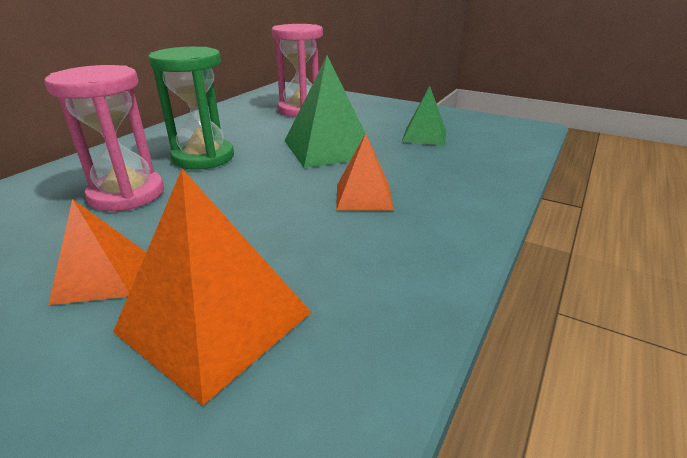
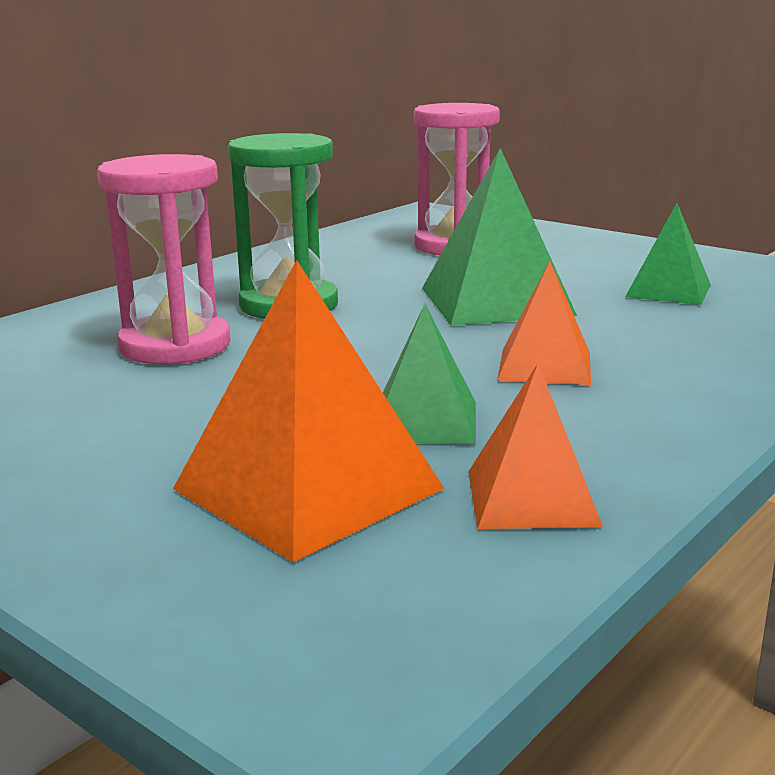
camera: 10 degrees right, 10 degrees down
orange pyramid [49,199,146,305] -> orange pyramid moved to [468,363,603,529]
none -> green pyramid [383,304,476,444]

